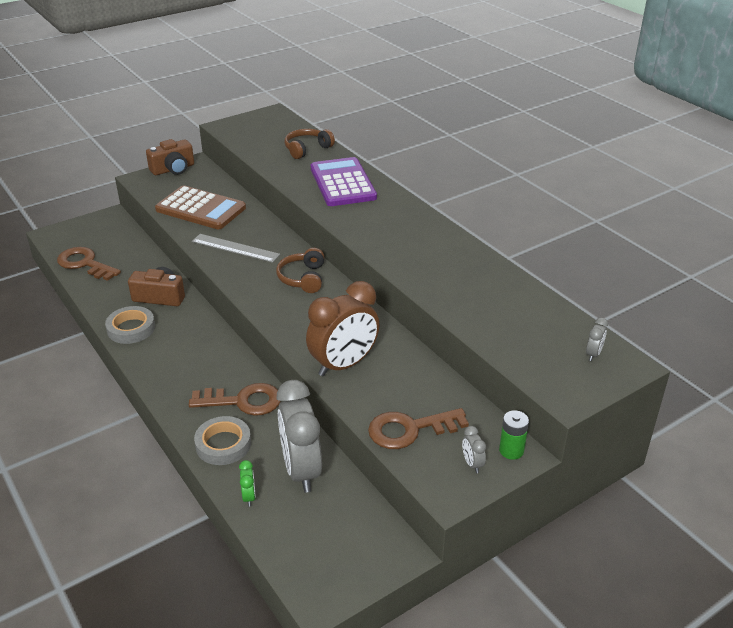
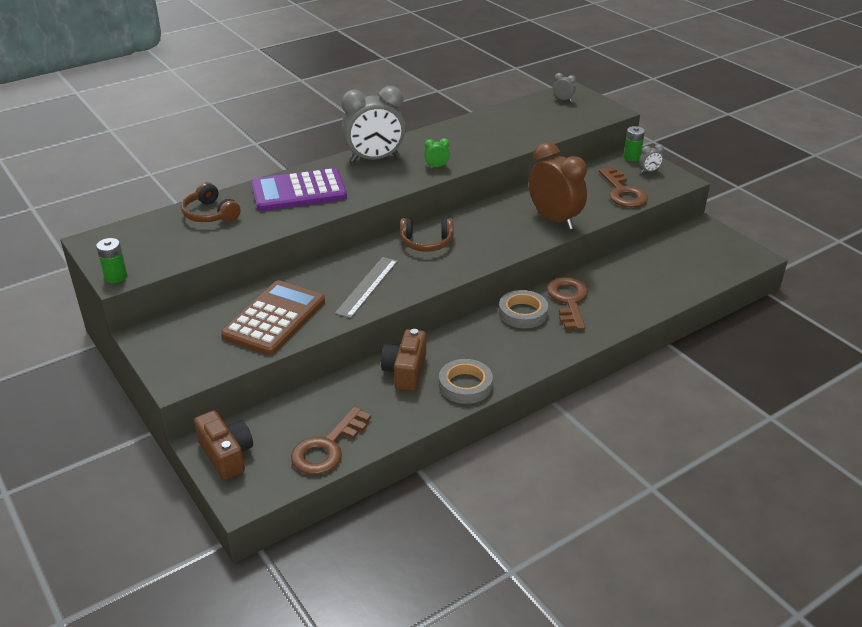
camera: 90 degrees left, 0 degrees up
brown camera [146,139,194,175] -> brown camera moved to [194,410,253,480]
grey tape [194,416,251,465] -> grey tape moved to [499,290,548,328]
green clock [239,460,256,507] -> green clock moved to [424,138,450,168]
grey clock [276,380,322,492] -> grey clock moved to [341,86,406,162]
none -> green battery [96,238,127,283]

